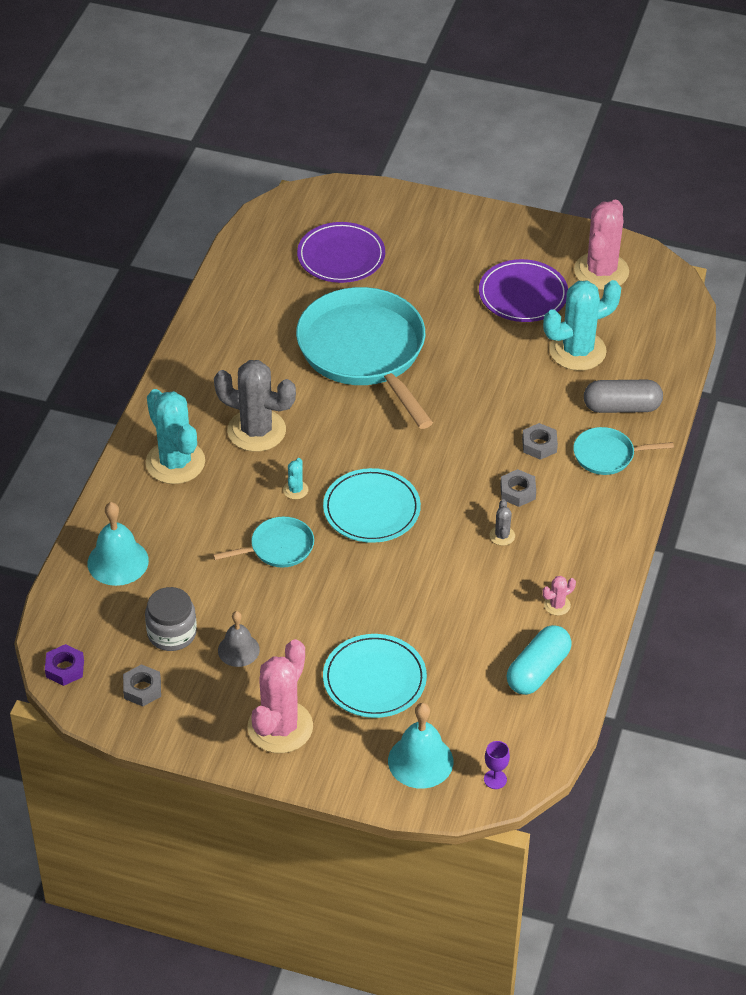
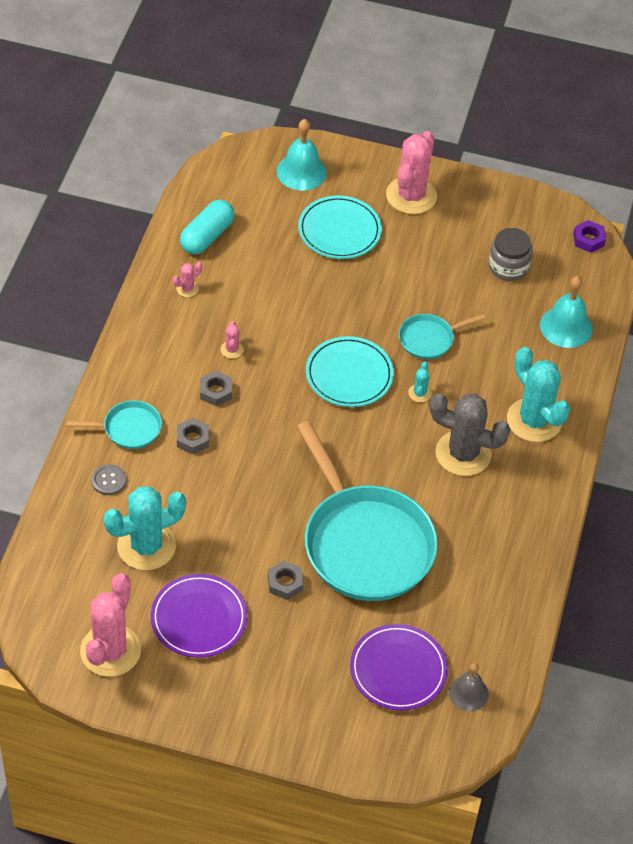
camera: 175 degrees right, 5 degrees up
grey nut [123,664,161,706] -> grey nut moved to [268,561,304,600]
grey bell [218,611,260,667] -> grey bell moved to [449,663,489,711]
purple goblet [484,741,510,789] -> none
grey cactus [489,499,515,546] -> pink cactus [221,321,244,359]
grey capsule [584,380,663,413] -> grey button [91,464,126,495]

